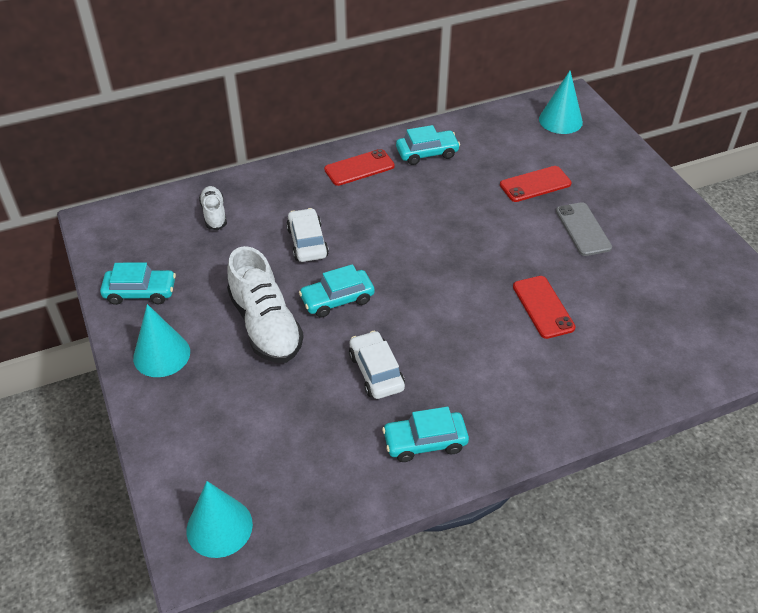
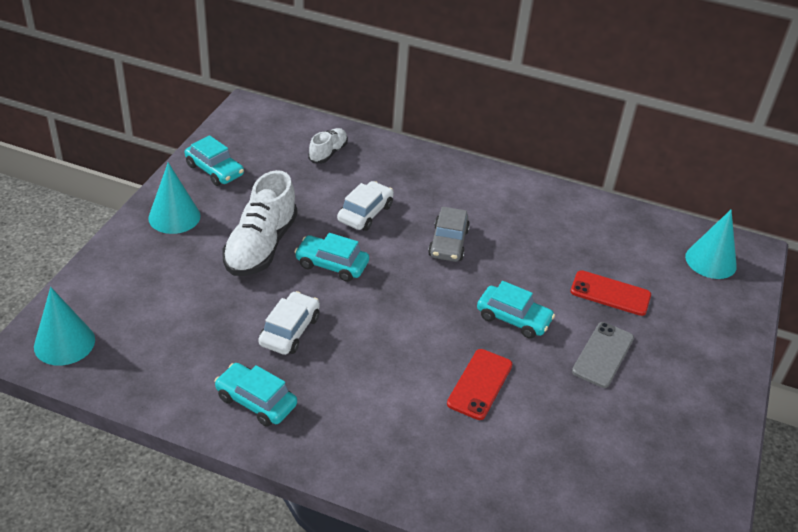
camera: 40 degrees right, 5 degrees down
red phone [324,149,395,186] -> none
turquoise car [396,125,460,165] -> turquoise car moved to [477,281,555,339]
none -> grey car [428,207,470,262]

